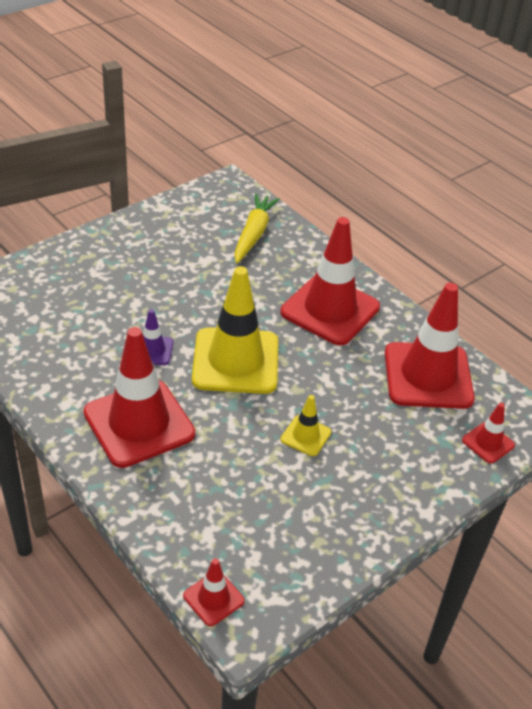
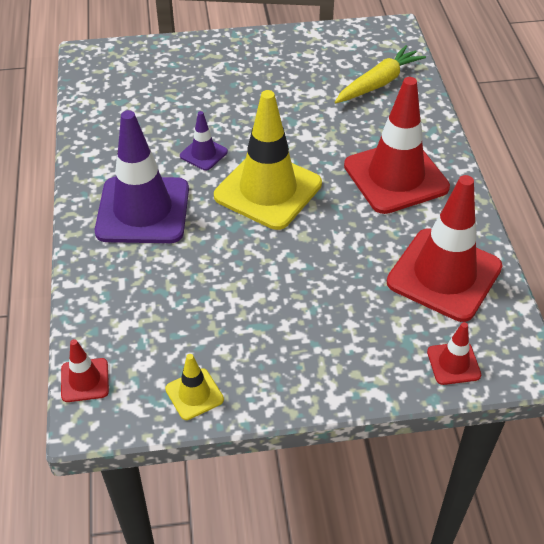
camera: 35 degrees right, 5 degrees up
red traffic cone [83,327,195,468] -> purple traffic cone [95,110,189,243]
yellow traffic cone [281,395,331,456] -> yellow traffic cone moved to [165,354,224,420]

